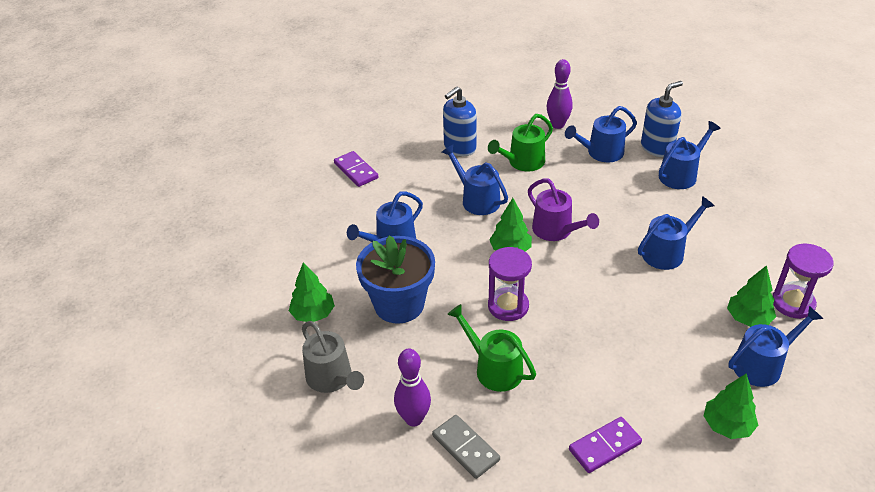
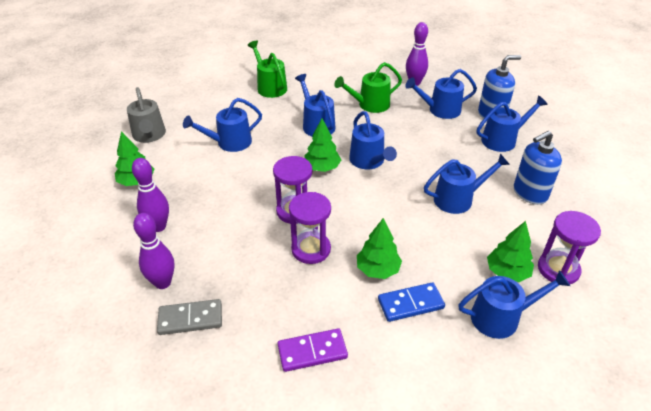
camera: 15 degrees right, 0 degrees up
grey watering can [302,321,364,393] -> grey watering can moved to [127,87,166,143]
purple domino [334,151,378,187] -> none
blue flower pot [356,235,435,324] -> none
grey domino [432,415,500,479] -> grey domino turned 75 degrees counterclockwise [157,299,222,335]
blue soap dispenser [443,86,477,156] -> blue soap dispenser moved to [514,131,562,205]
green watering can [447,304,536,392] -> green watering can moved to [248,41,287,98]
purple watering can [528,178,599,241] -> blue watering can [349,111,397,169]
green tree [704,373,758,439] -> green tree moved to [357,218,402,279]
none -> purple bowling pin [132,158,169,232]
none -> purple hourglass [289,192,331,264]
none -> blue domino [378,282,445,322]

